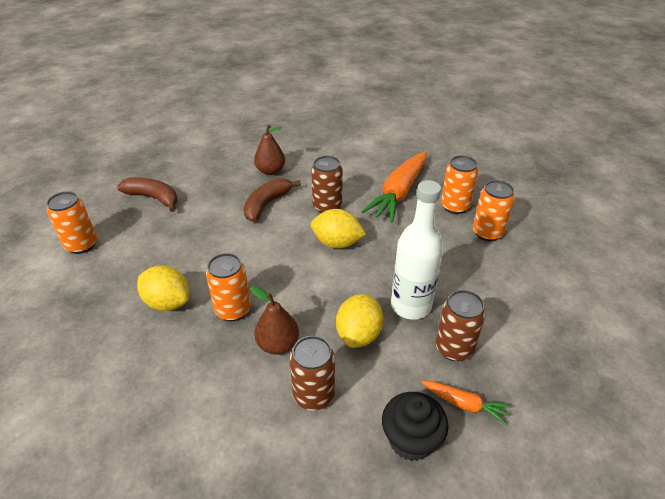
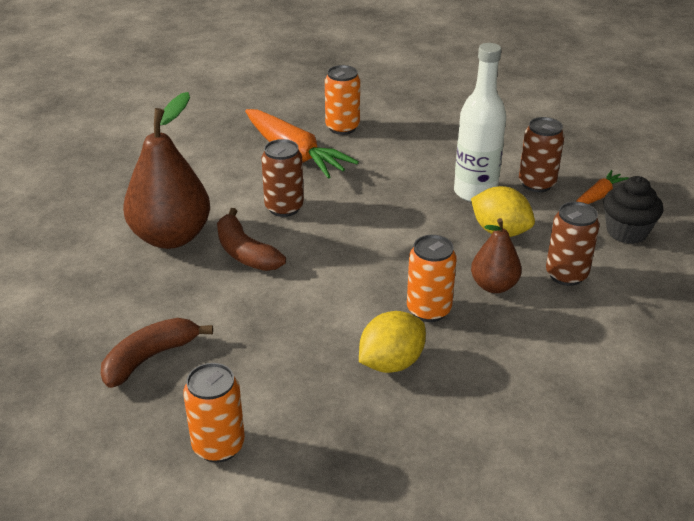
camera: 70 degrees left, 5 degrees down
brown pear [254,125,285,175] -> brown pear [123,92,210,249], size x1.81
yellow lemon [311,209,366,248] -> none
orange can [473,180,515,241] -> none

